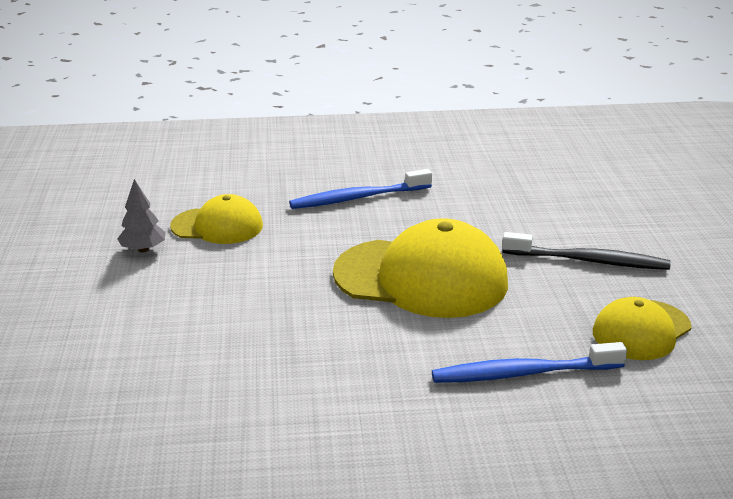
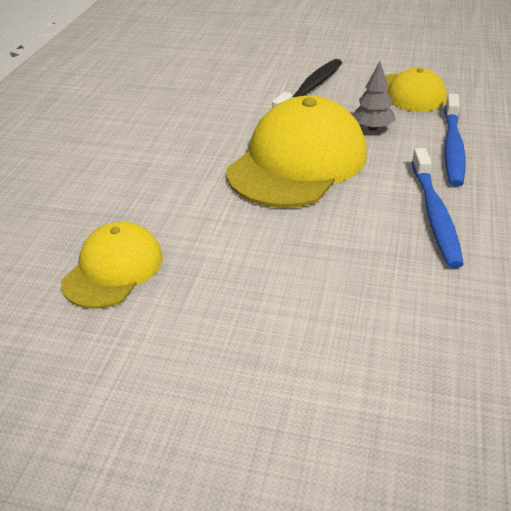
camera: 70 degrees left, 10 degrees up
grey tree [117,179,165,253] -> grey tree moved to [352,61,396,131]
blue toothbrush [289,169,432,209] -> blue toothbrush moved to [412,148,464,268]

